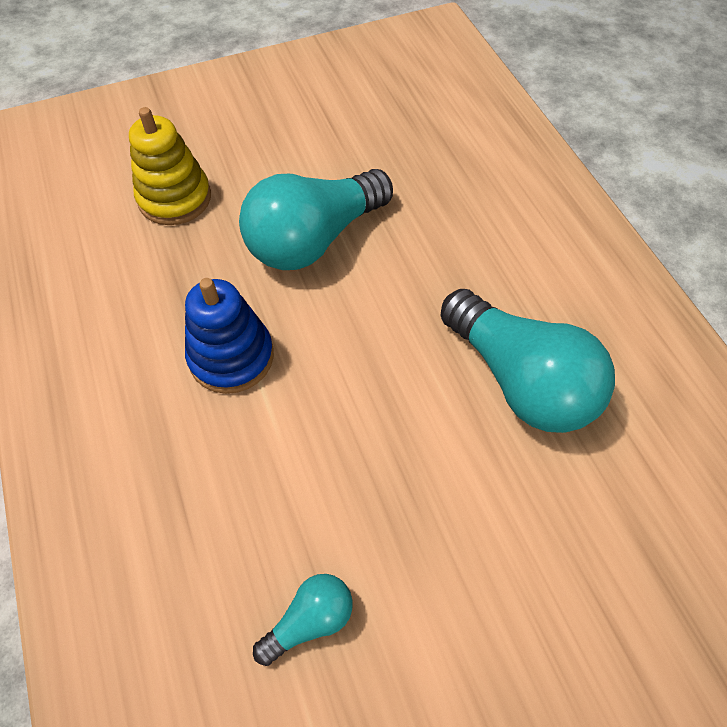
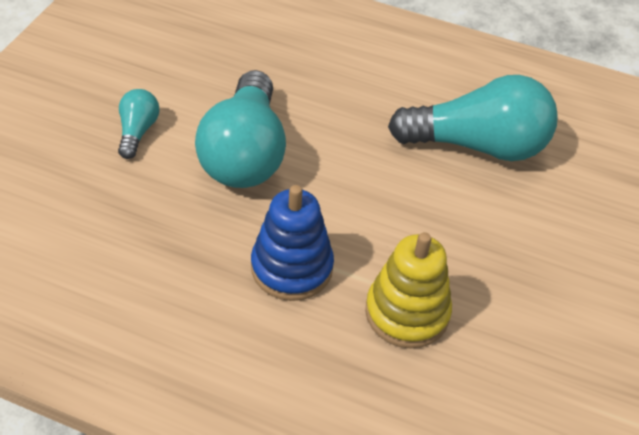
camera: 50 degrees left, 10 degrees down
yellow stacking toy [129,107,211,225] -> yellow stacking toy moved to [365,232,452,349]
turquoise light bulb [253,574,353,666] -> turquoise light bulb moved to [118,89,159,159]

